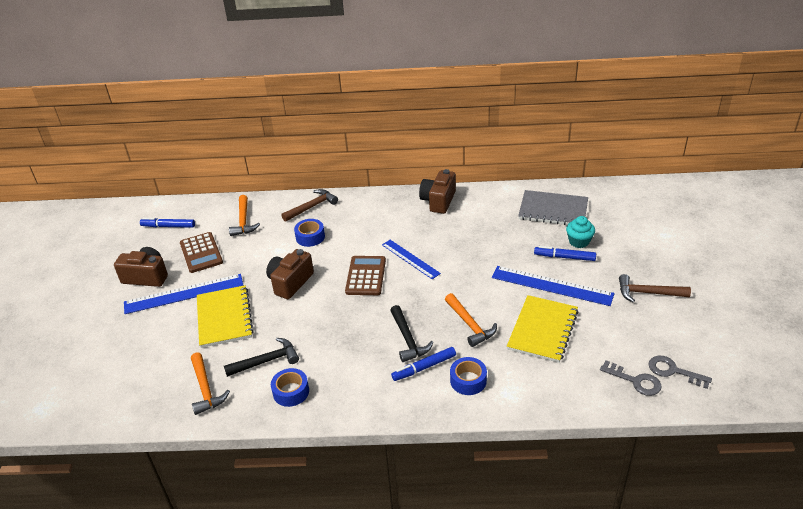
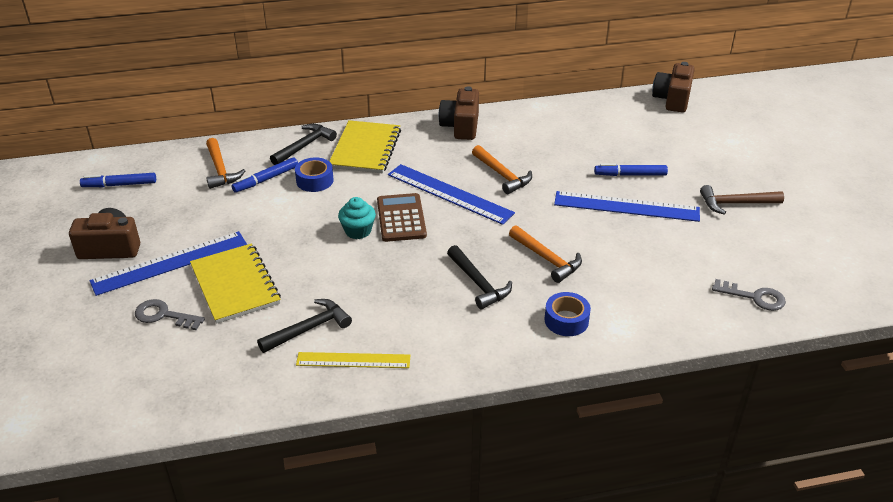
camera: 15 degrees left, 0 degrees up
brown calculator [180,232,223,273] -> none
orange hammer [191,352,230,415] -> orange hammer moved to [472,145,532,194]
brown camera [266,249,314,299] -> brown camera moved to [652,62,695,113]
blue tape [271,368,309,407] -> yellow ruler [296,352,410,368]
brown hammer [281,189,338,222] -> black hammer [270,124,337,165]
blue ruler [382,240,441,279] -> blue ruler [388,164,515,225], size x1.52
blue marker [391,347,456,381] -> blue marker moved to [232,157,298,193]
yellow notebook [507,295,579,363] -> yellow notebook moved to [329,120,401,173]
grey notebook [518,190,588,225] -> none
turquoise cupcake [566,216,595,248] -> turquoise cupcake moved to [338,197,376,239]
grey key [649,356,712,389] -> grey key moved to [135,299,205,330]

